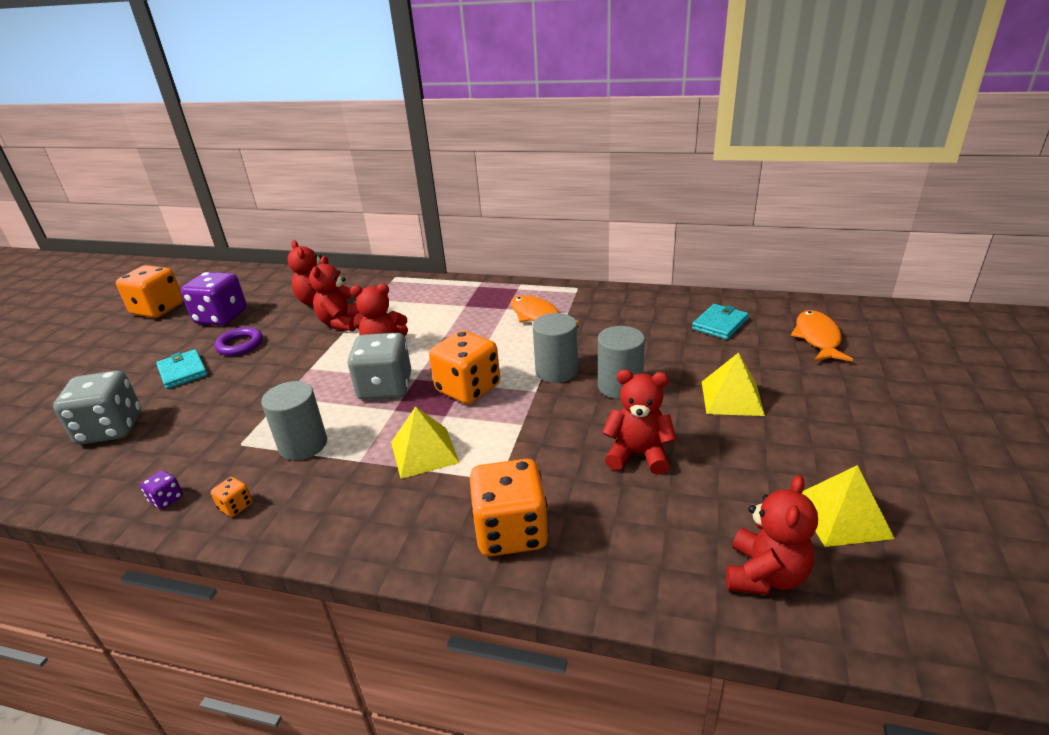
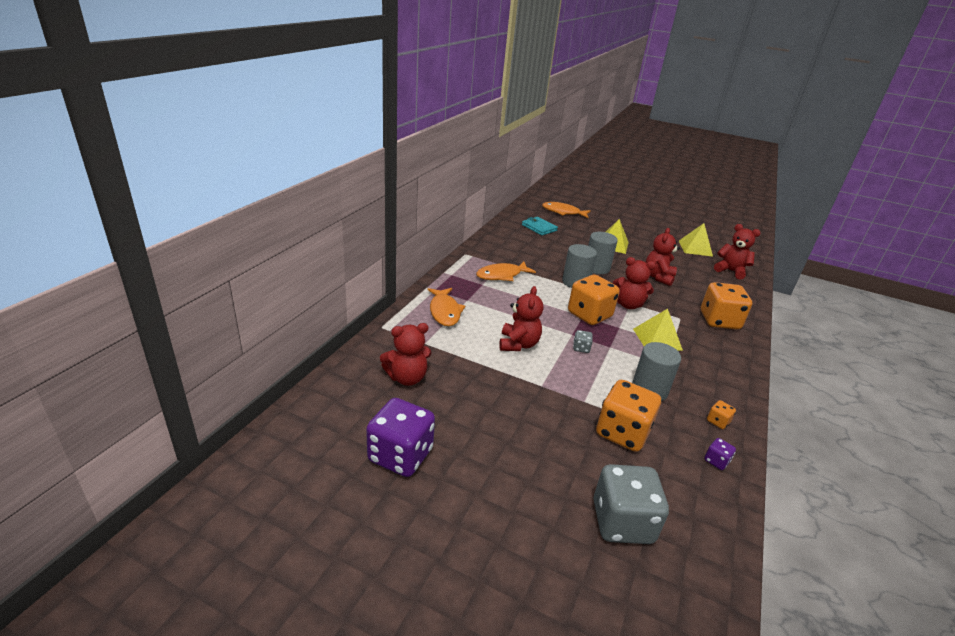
camera: 85 degrees left, 0 degrees up
orange dice [116,265,183,318] -> orange dice moved to [596,380,661,452]
turquoise wallet [156,349,208,389] -> none
purple ring [215,327,263,356] -> none
red teddy bear [309,256,360,331] -> red teddy bear moved to [613,257,656,309]
grey dice [347,333,411,400] -> grey dice [573,330,593,353], size x0.43
none -> orange fish [427,288,465,326]

